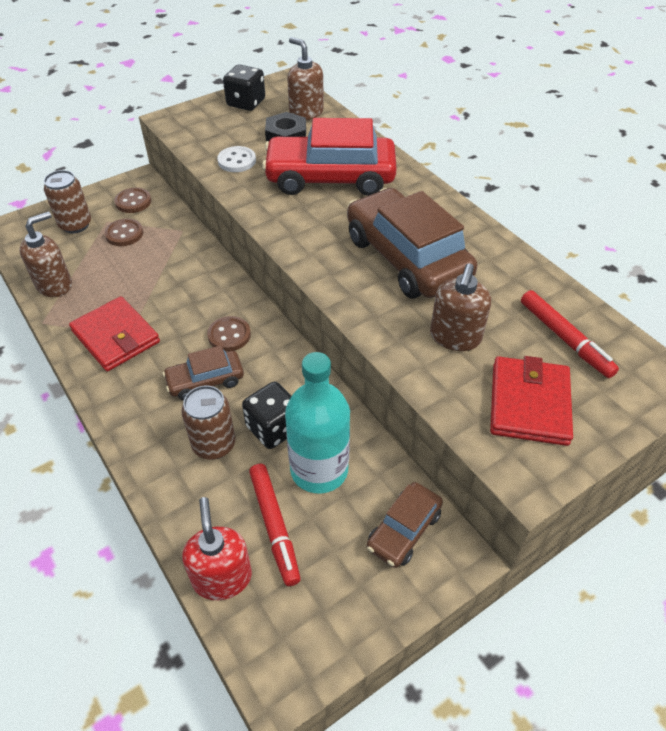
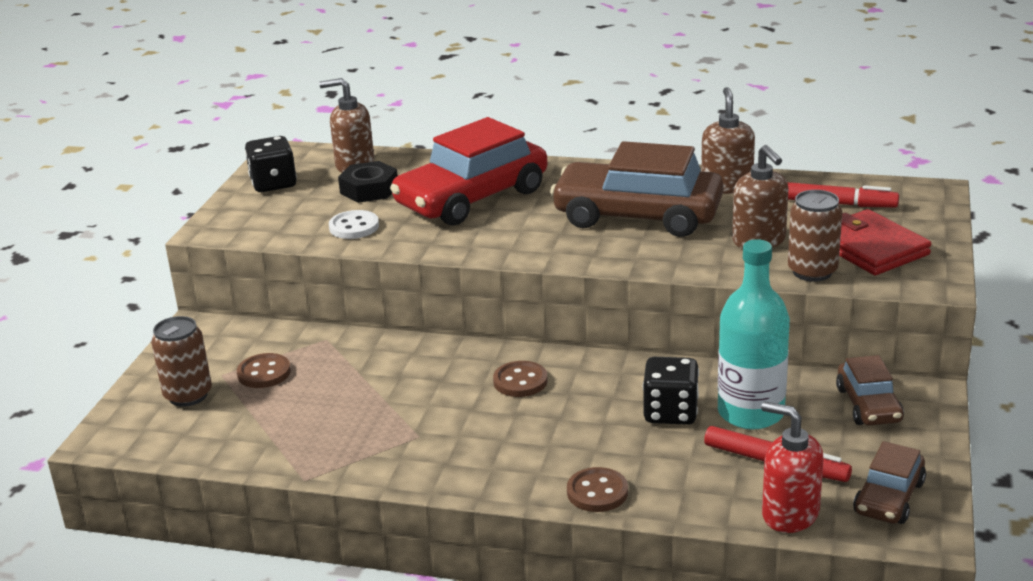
camera: 40 degrees left, 20 degrees down
brown soap dispenser [19,212,72,297] -> brown soap dispenser moved to [701,87,755,194]
red wallet [69,296,160,371] -> none
brown button [114,188,151,213] -> brown button moved to [567,467,628,512]
brown car [163,345,244,400] -> brown car moved to [853,441,926,524]
brown can [181,386,235,460] -> brown can moved to [788,190,842,282]

